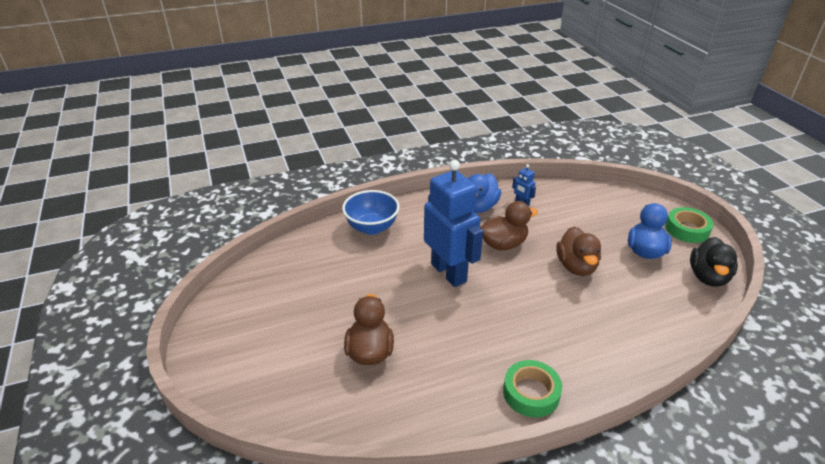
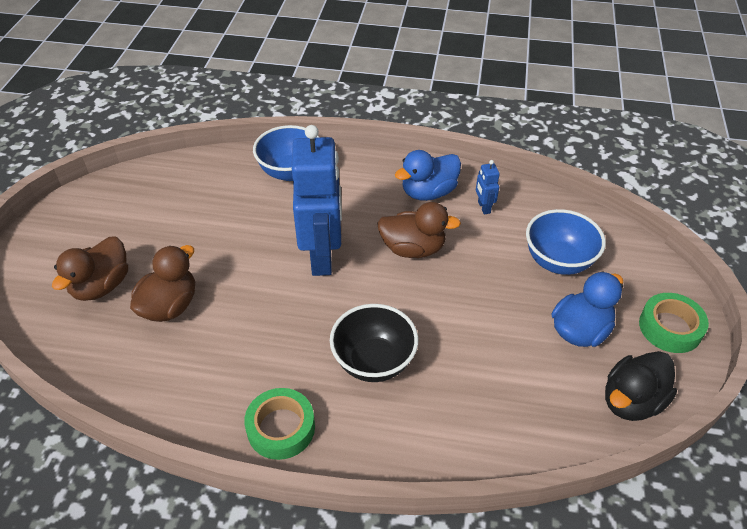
camera: 30 degrees right, 10 degrees up
brown duck [556,227,601,276] -> brown duck moved to [52,237,128,301]
none -> black bowl [330,304,418,382]
none -> blue bowl [526,209,606,275]

